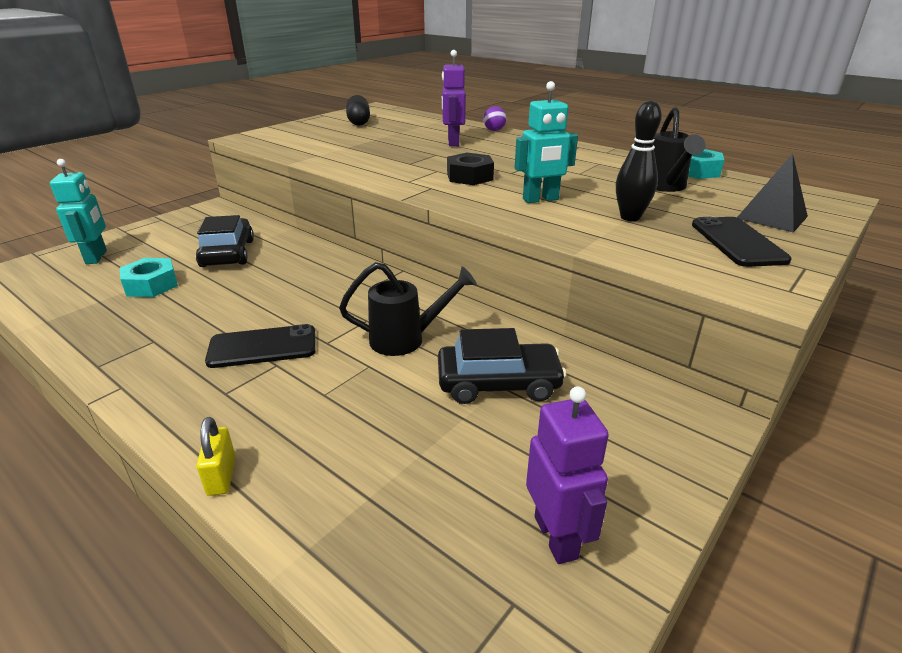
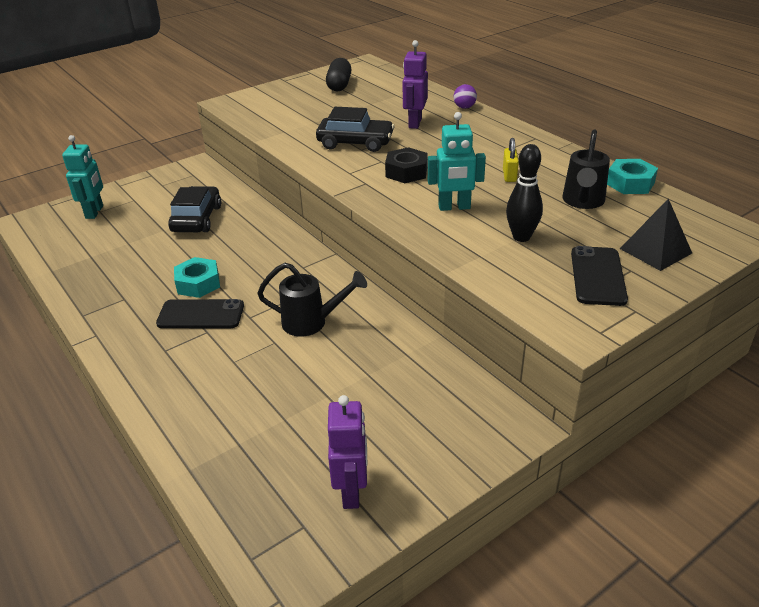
camera: 15 degrees right, 5 degrees up
turquoise nut [120,258,178,297] -> turquoise nut moved to [174,257,220,298]
yellow padlock [197,417,235,496] -> yellow padlock moved to [503,138,519,182]
black car [438,328,567,404] -> black car moved to [316,107,394,152]

